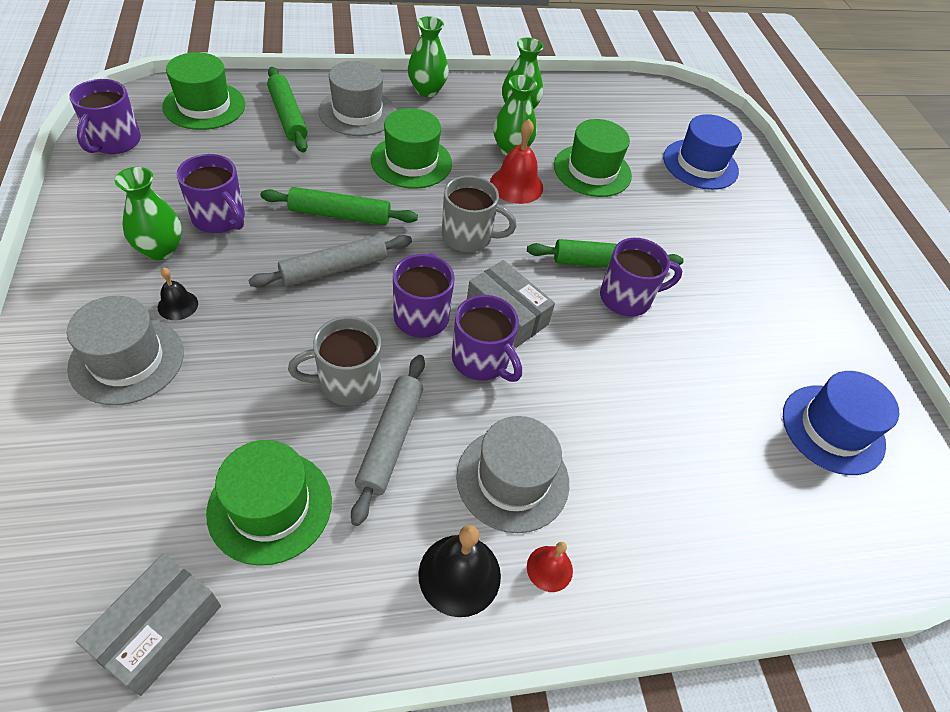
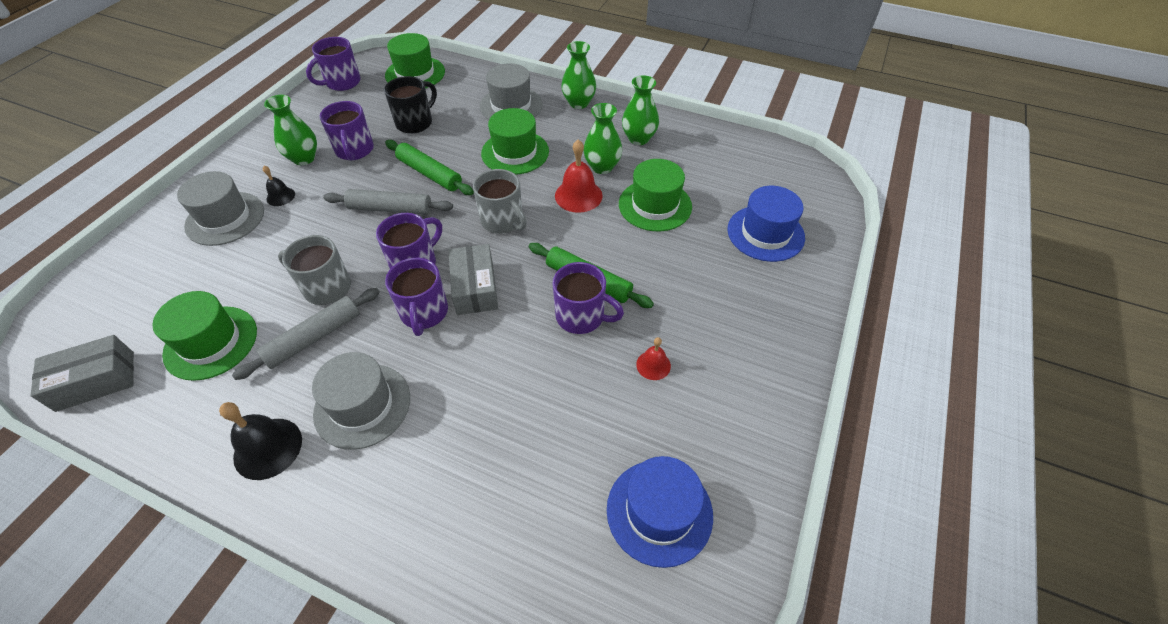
camera: 40 degrees right, 0 degrees up
green rolling pin [267,67,308,152] -> none
red bell [527,542,573,592] -> red bell moved to [636,337,671,380]
none -> black mug [384,76,437,134]

